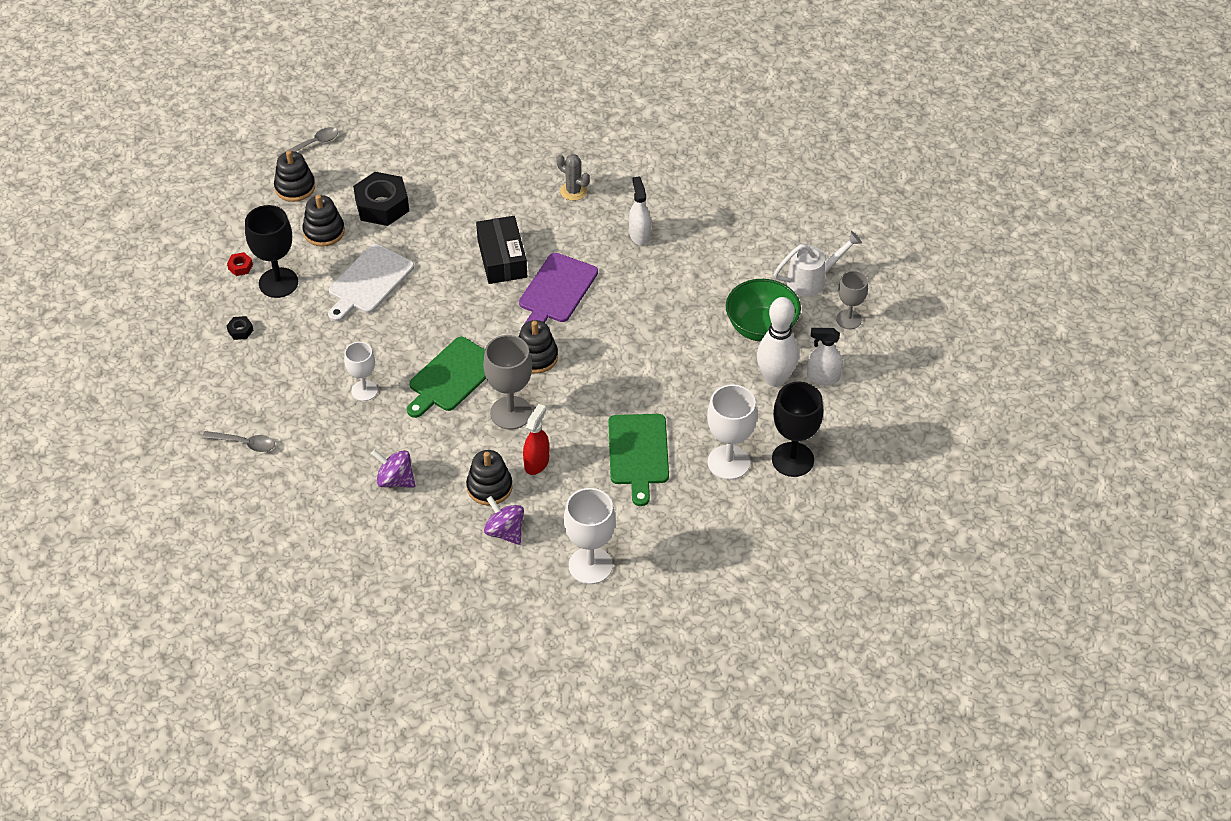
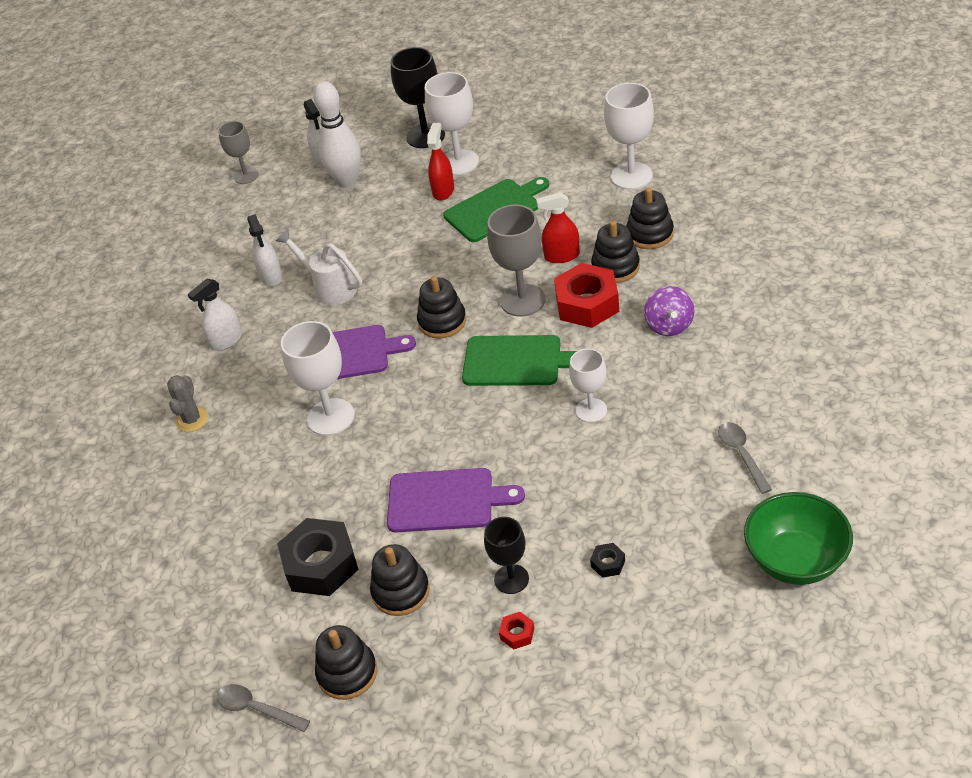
camera: 115 degrees left, 5 degrees down
black goblet [245,205,298,298] -> black goblet [484,517,529,594], size x0.64
white cutting board [328,244,414,322] -> purple cutting board [387,468,525,533]
black box [476,216,527,284] -> white goblet [281,321,355,436]
purple spinning top [484,496,524,545] -> black stacking toy [626,187,674,249]
green bowl [726,279,801,342] -> green bowl moved to [744,492,853,585]
white watering can [774,231,862,297] -> white watering can moved to [276,229,362,305]
none -> white spray bottle [247,214,282,286]
none -> red spray bottle [427,123,454,201]
none -> red nut [554,263,619,328]

